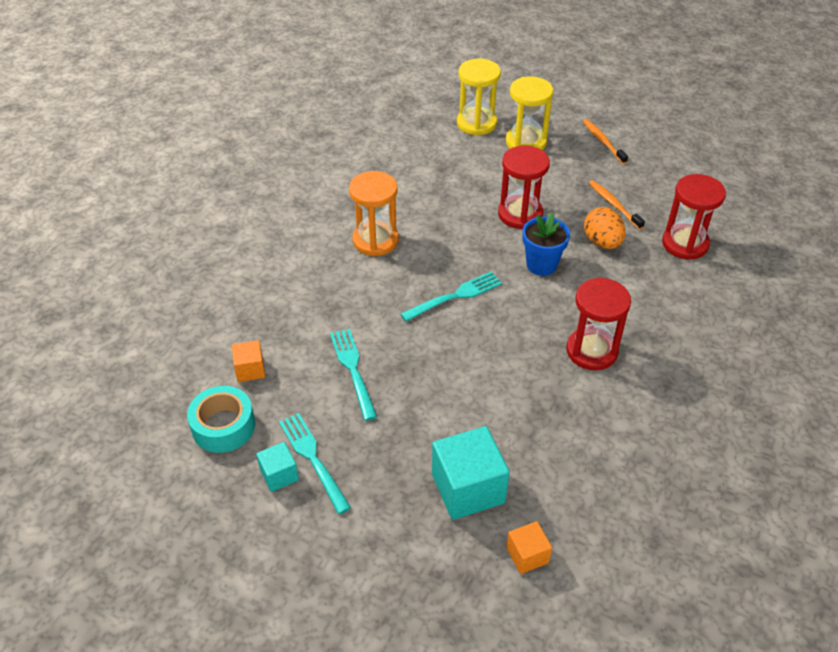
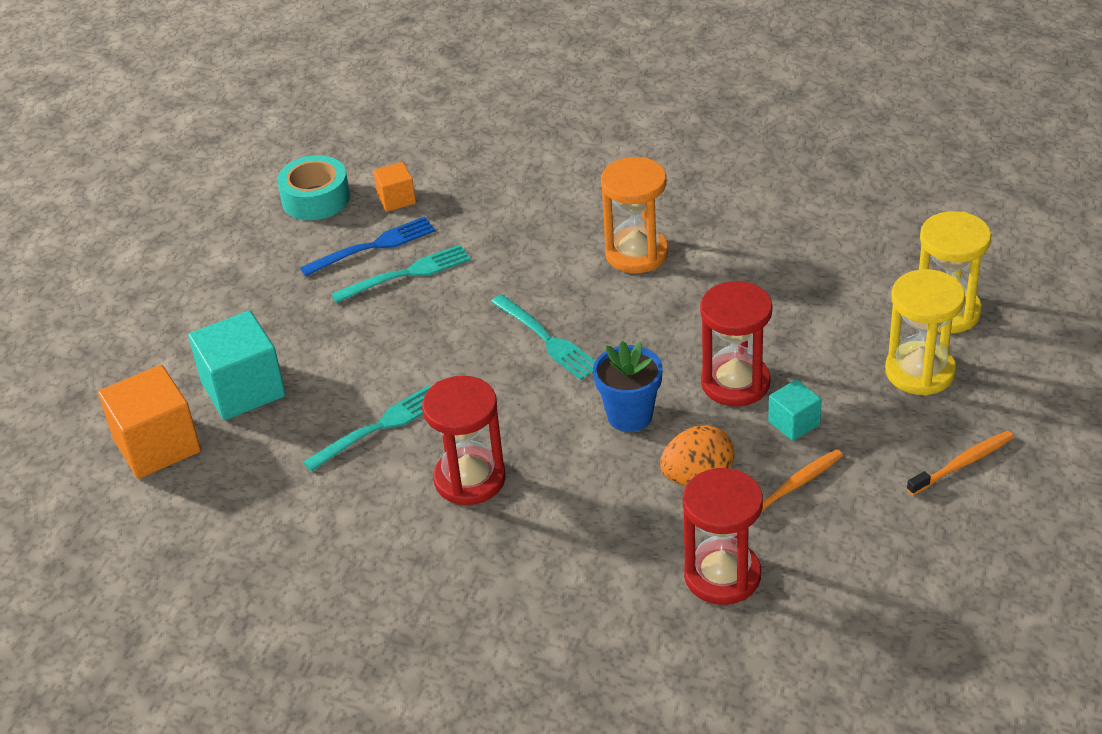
camera: 85 degrees right, 5 degrees down
turquoise cube [256,442,299,492] -> turquoise cube moved to [768,379,822,441]
turquoise fork [279,413,351,514] -> turquoise fork moved to [303,385,431,472]
orange cube [506,521,552,574] -> orange cube [98,365,201,479], size x1.89
none -> blue fork [300,216,436,276]

